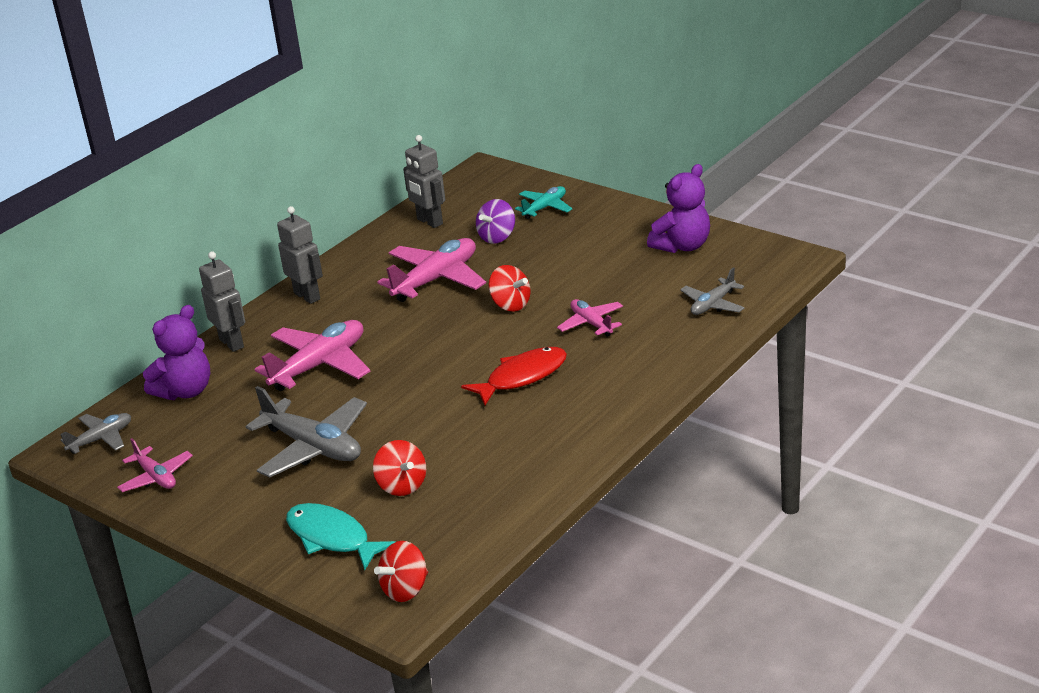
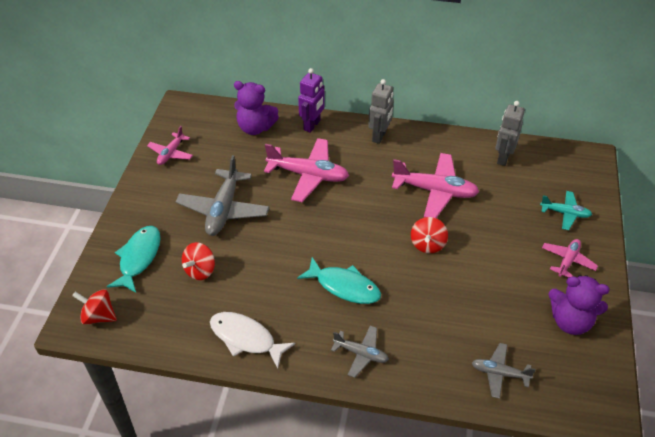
camera: 60 degrees right, 15 degrees up
grey plane [60,413,131,454] -> grey plane moved to [331,326,389,378]
grey robot [199,251,245,352] -> purple robot [298,68,325,133]
red fish [461,347,567,405] -> turquoise fish [297,257,381,304]
purple spinning top [476,199,515,244] -> none
pink plane [557,299,623,337] -> pink plane moved to [542,239,598,278]
none -> white fish [210,312,295,368]

